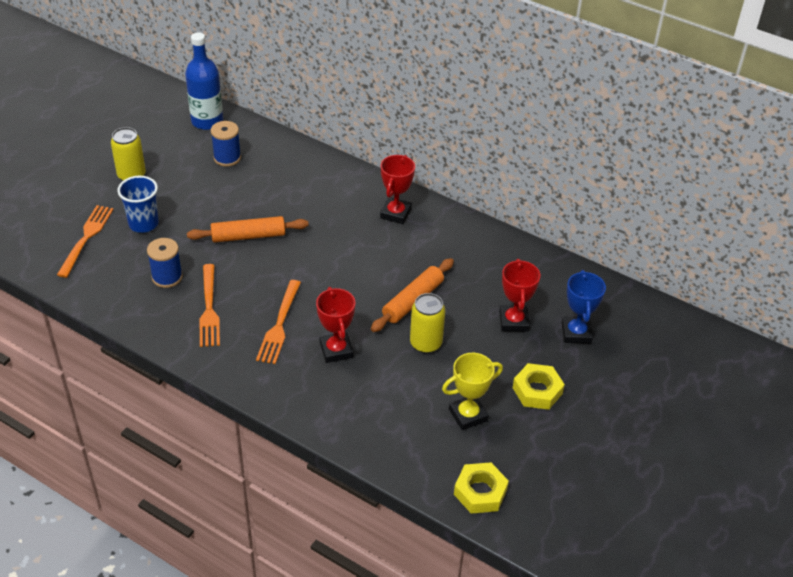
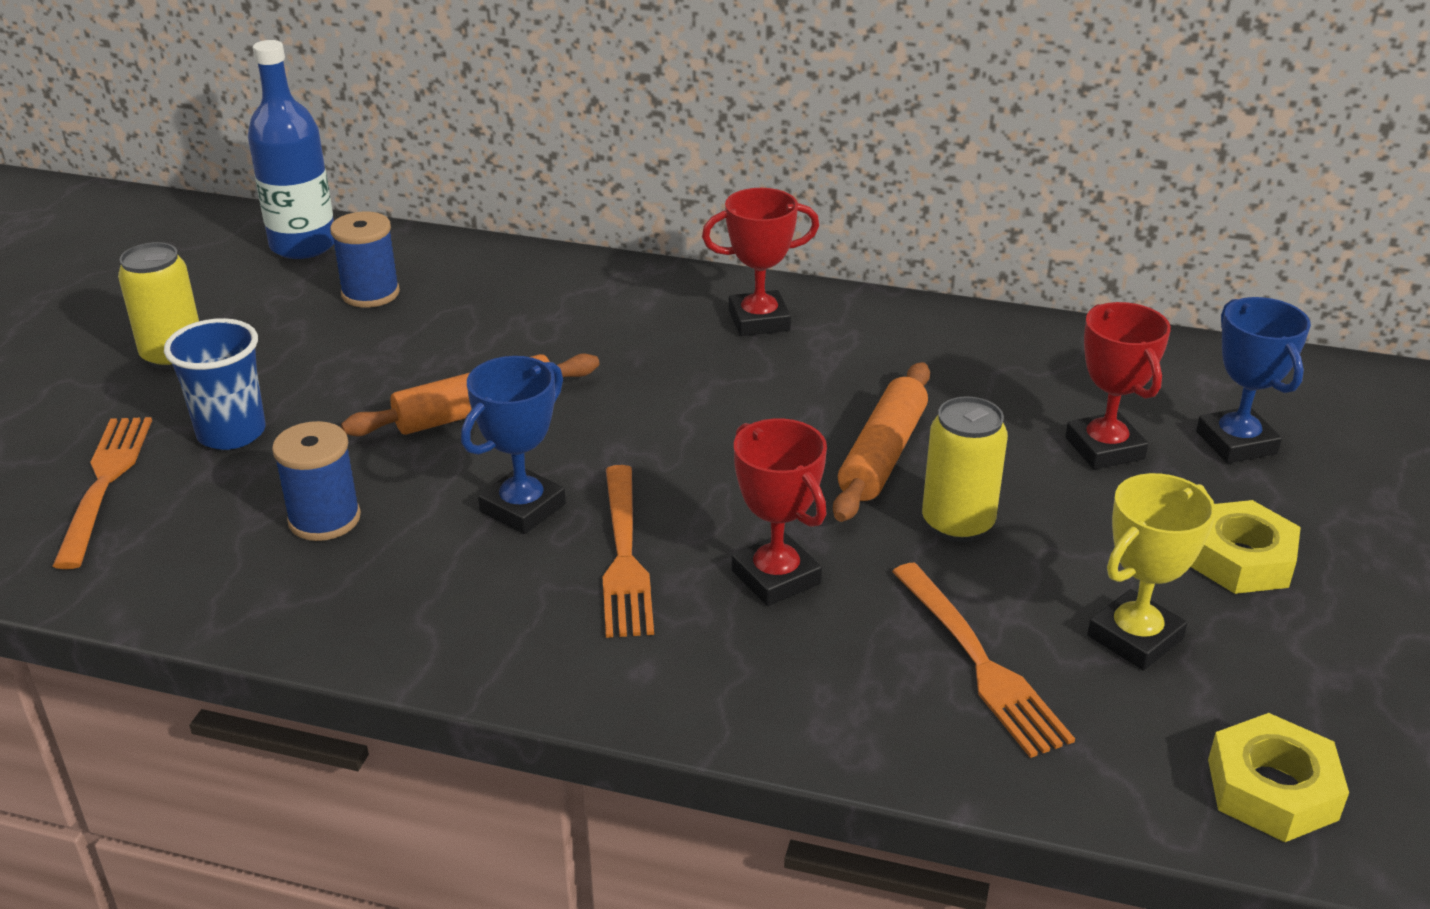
camera: 15 degrees left, 10 degrees down
orange fork [199,264,220,347] -> orange fork moved to [892,563,1075,758]
red trophy [380,155,415,224] -> red trophy turned 75 degrees clockwise [702,188,819,336]
none -> blue trophy [461,356,566,534]

